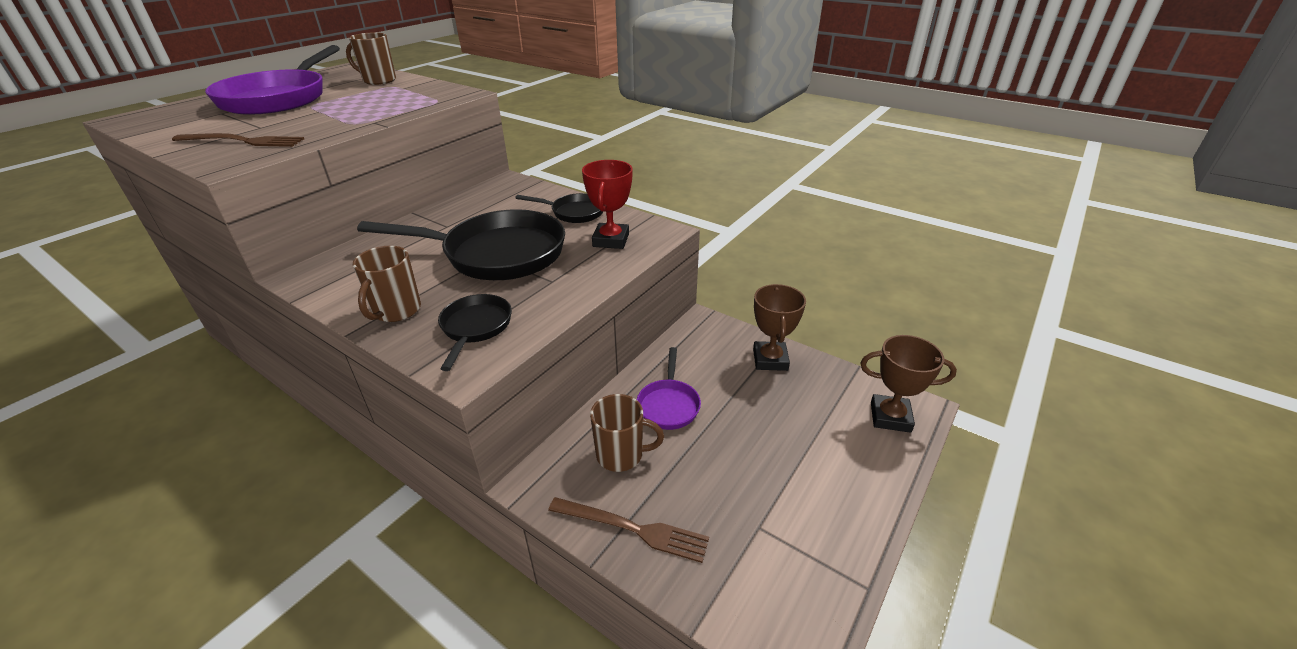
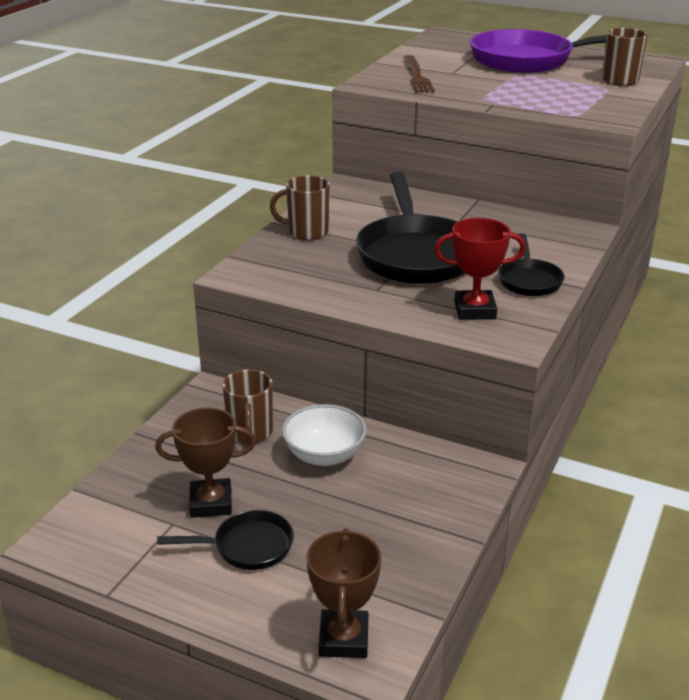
camera: 80 degrees right, 5 degrees down
black pan [438,294,512,371] -> black pan moved to [157,510,294,570]
brown fork [548,497,709,563] -> none
purple pan [637,347,701,430] -> white bowl [282,404,367,466]
brown trophy [753,284,806,371] -> brown trophy moved to [155,408,256,518]

